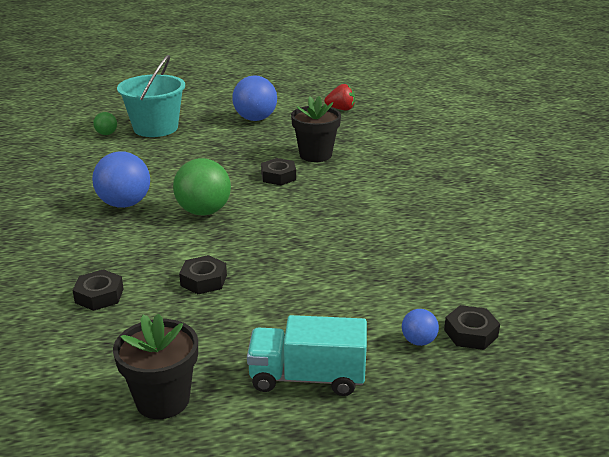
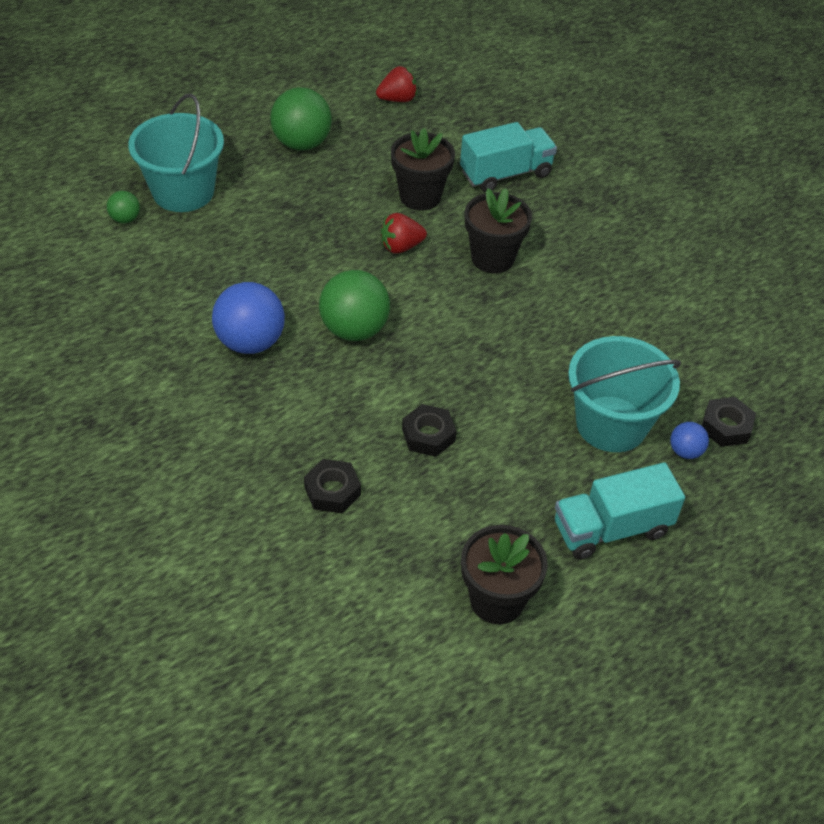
camera: 25 degrees left, 20 degrees up
blue ball [232,75,277,121] -> green ball [270,87,332,150]
black nut [261,158,296,185] -> red strawberry [381,213,427,254]
none -> turquoise truck [460,122,557,192]
none -> black flower pot [465,188,532,274]
none -> turquoise bucket [568,336,681,452]

